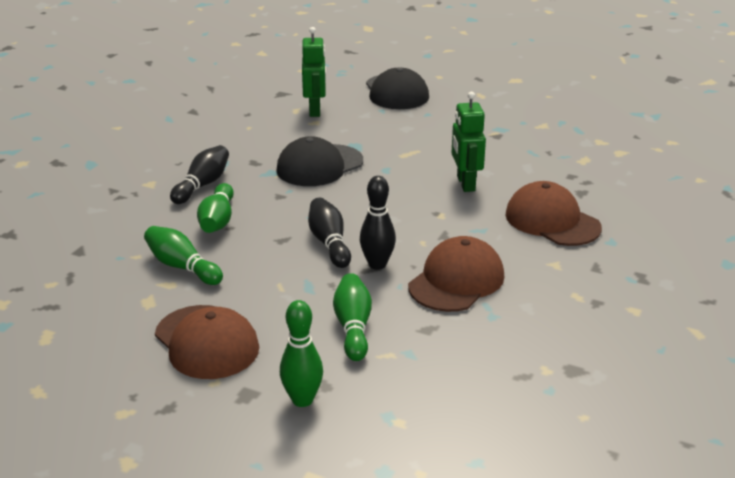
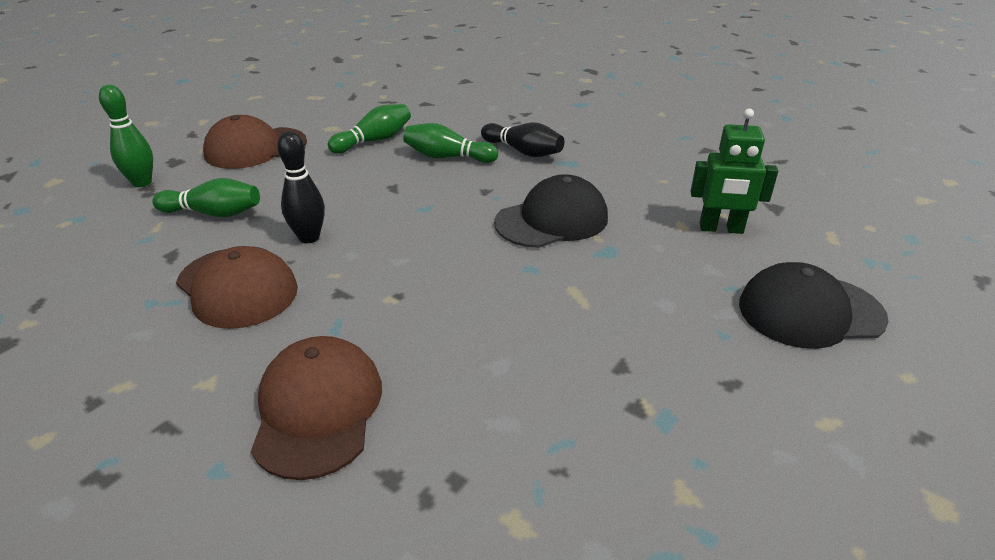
camera: 100 degrees right, 5 degrees up
black cap [276,136,363,186] -> black cap turned 90 degrees clockwise [494,174,608,248]
black bowling pin [308,198,351,268] -> none
green robot [452,92,486,192] -> none
brown cap [505,181,602,246] -> brown cap turned 60 degrees counterclockwise [251,336,382,480]

